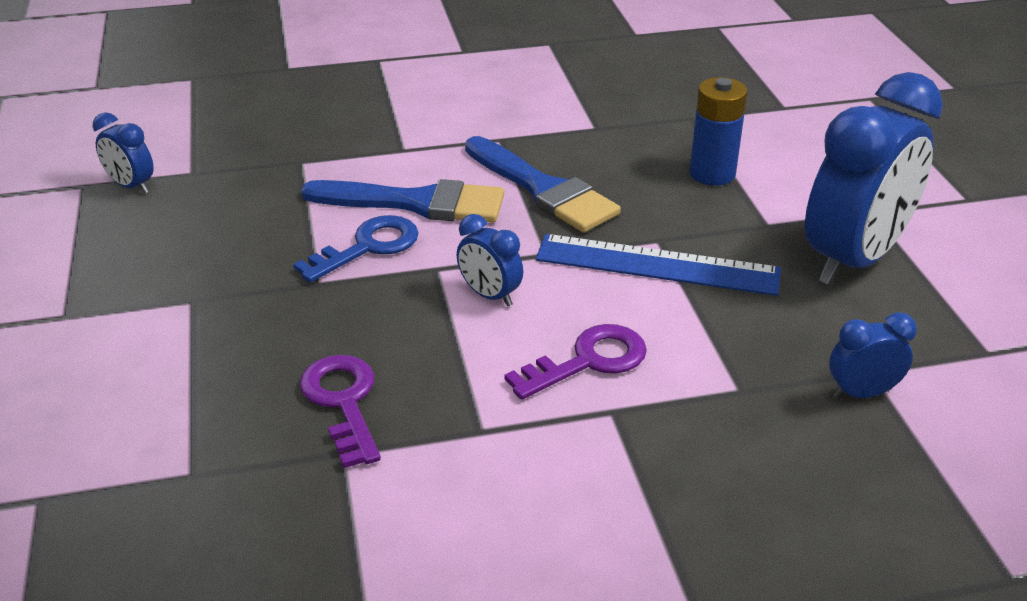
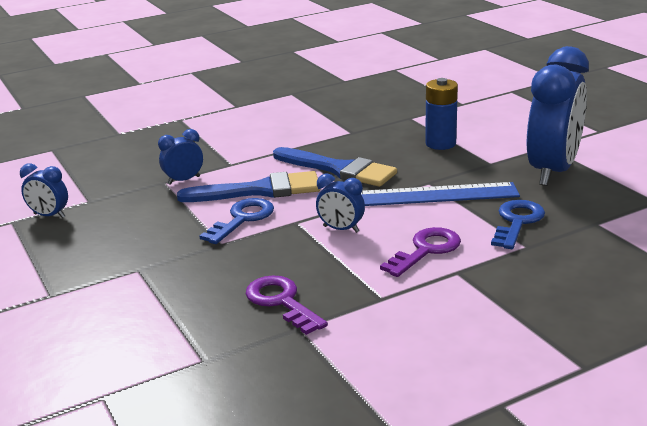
camera: 15 degrees left, 10 degrees down
blue clock [829,312,917,399] -> blue clock moved to [158,129,203,185]
none -> blue key [491,200,545,249]

